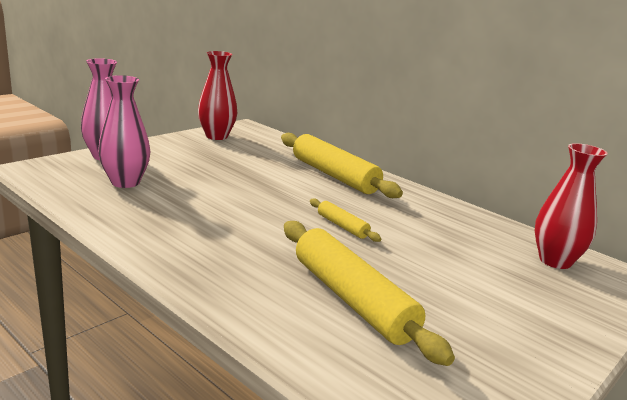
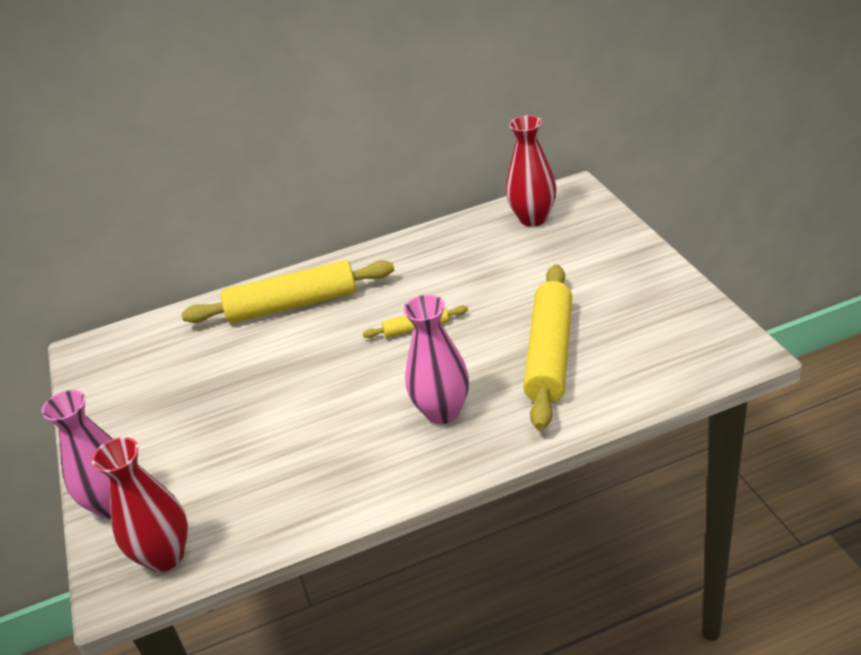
camera: 55 degrees left, 15 degrees up
pink vase [98,75,151,188] -> pink vase moved to [403,294,469,424]
red vase [198,51,237,140] -> red vase moved to [92,437,188,572]
yellow rolling pin [284,221,455,366] -> yellow rolling pin turned 75 degrees counterclockwise [523,265,572,430]

